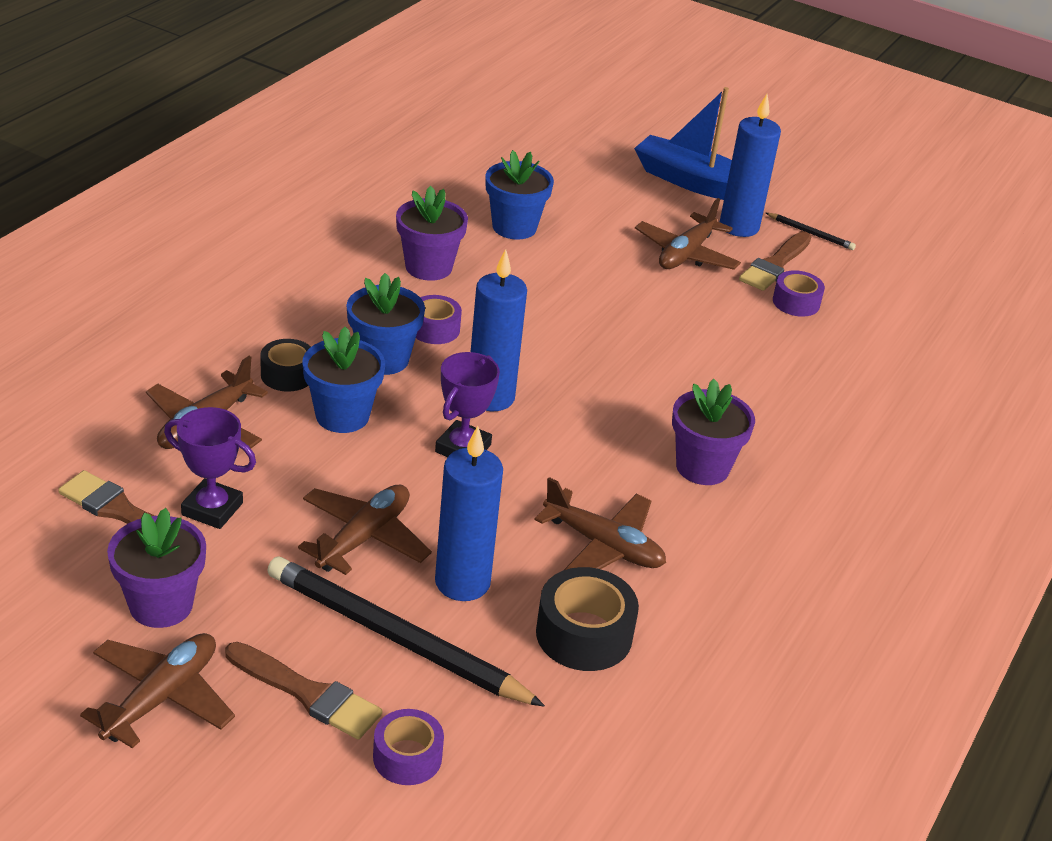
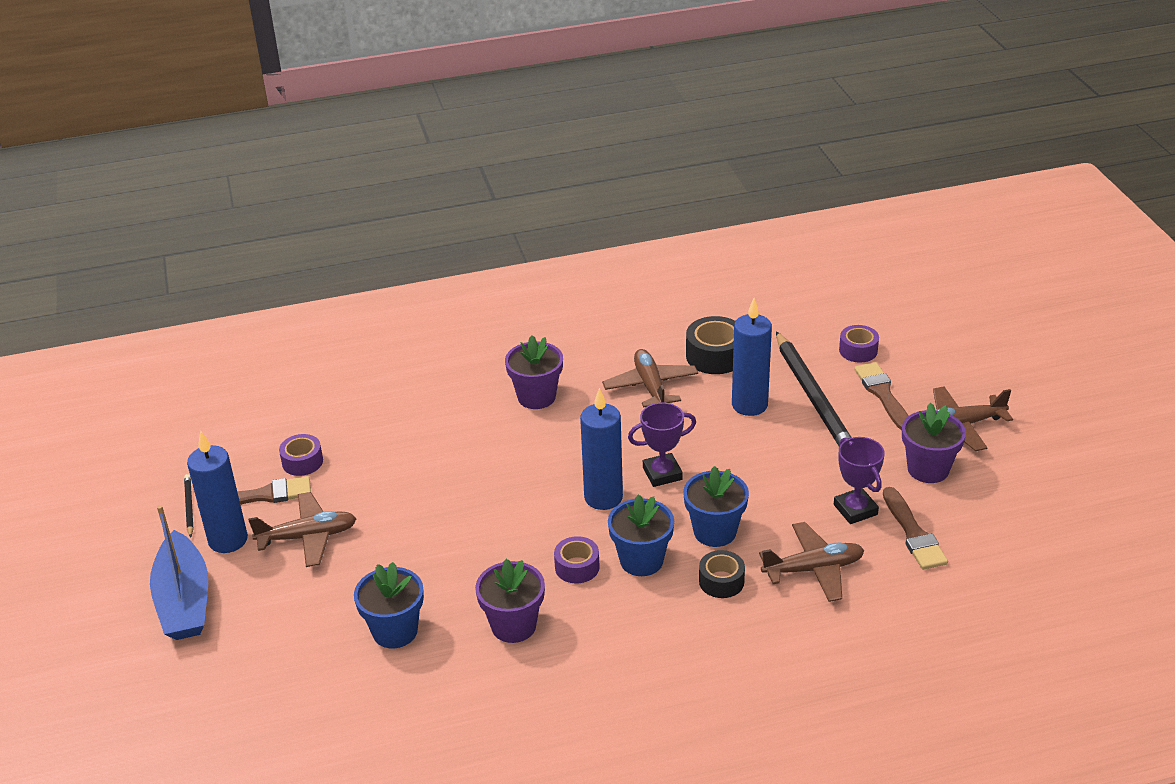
camera: 130 degrees left, 0 degrees up
brown plane [298,485,432,575] -> none

